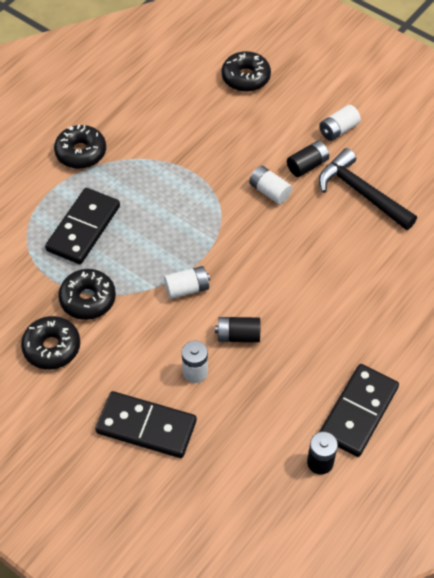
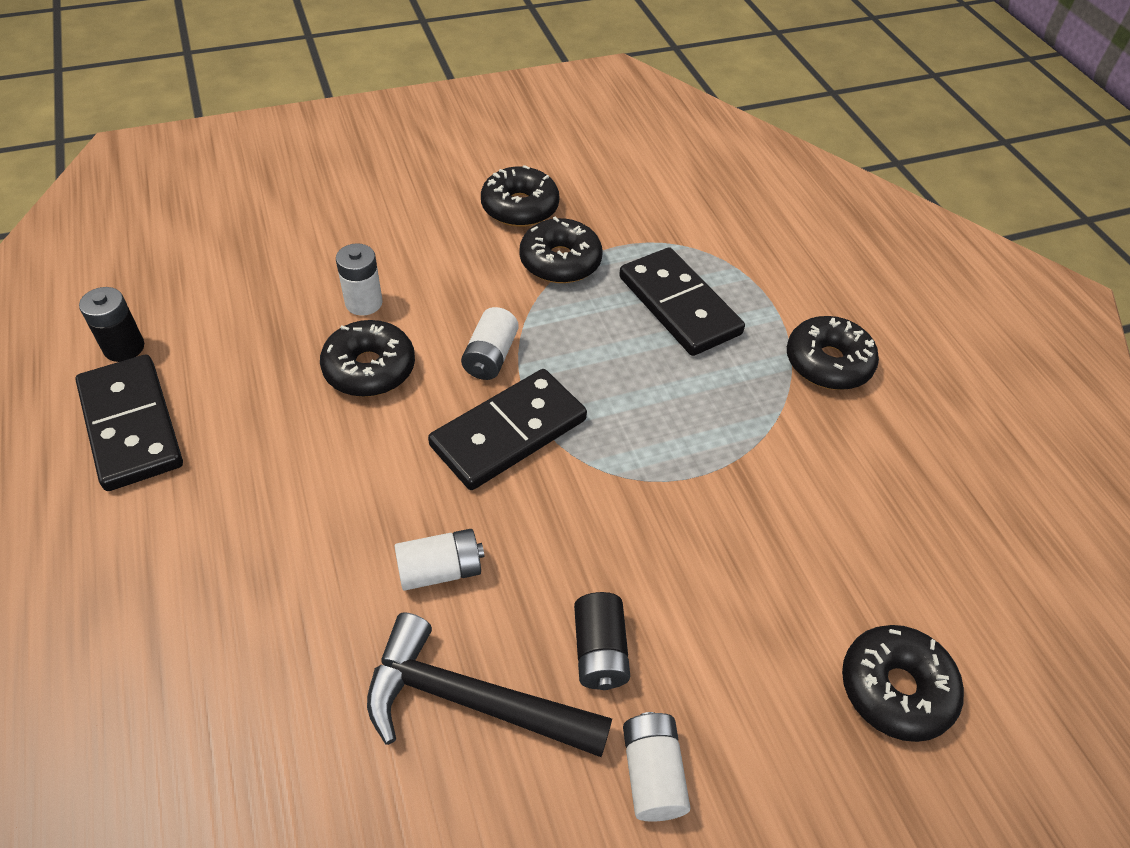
camera: 120 degrees right, 5 degrees down
black domino [95,391,197,458] -> black domino moved to [428,369,587,490]
black battery [215,317,260,342] -> black donut [320,320,415,397]
white battery [249,166,292,204] -> white battery moved to [395,529,484,591]
black hammer [319,148,417,230] -> black hammer turned 150 degrees counterclockwise [367,612,612,757]

